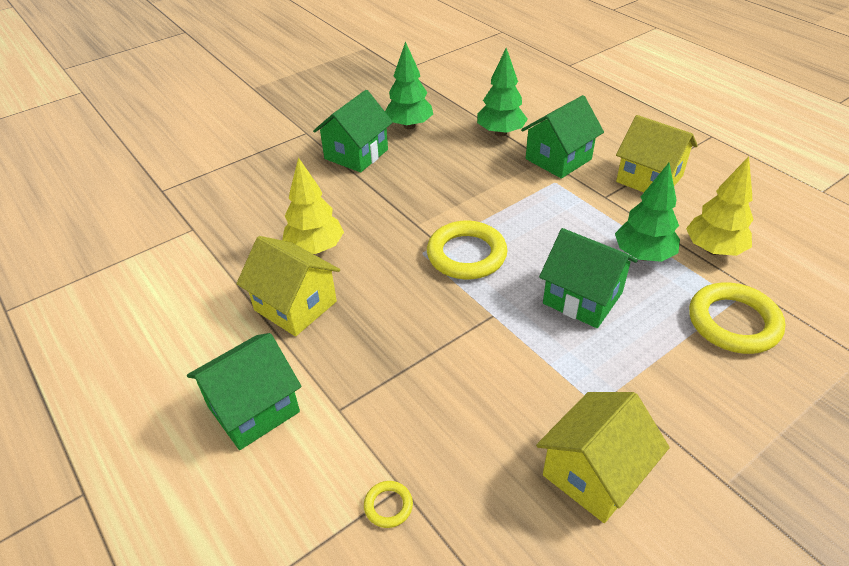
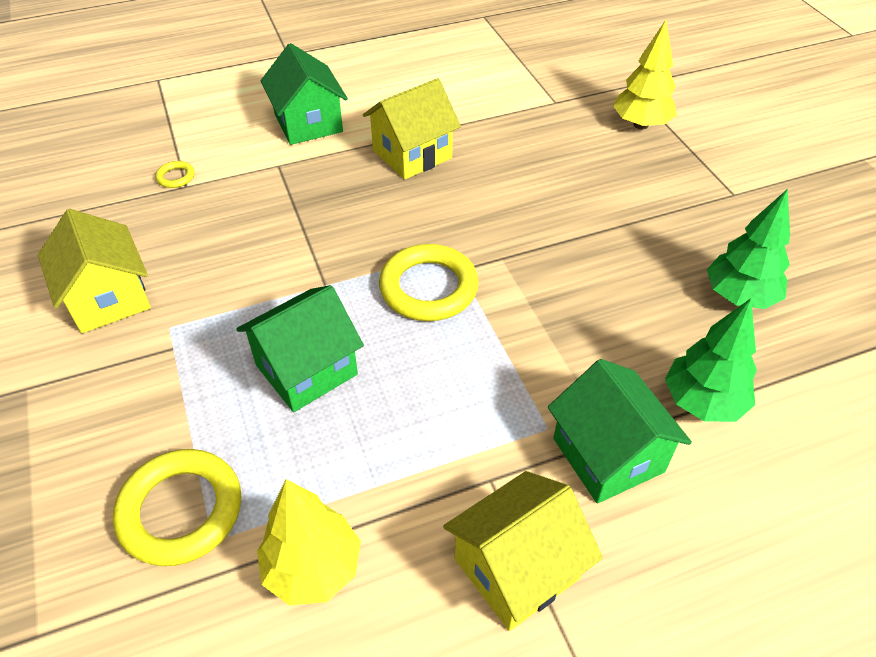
camera: 105 degrees right, 5 degrees up
yellow tree [282,157,344,254] -> yellow tree moved to [613,20,677,129]
green house [313,90,393,172] -> none
green tree [615,163,680,262] -> none

